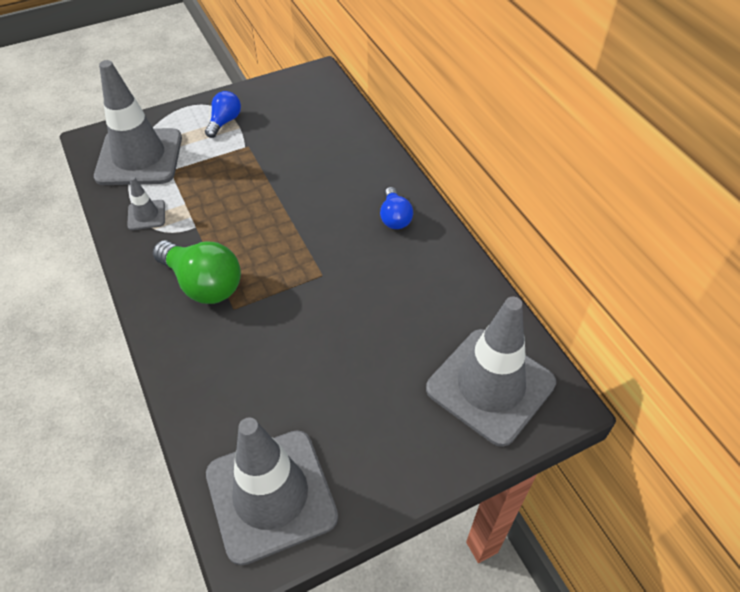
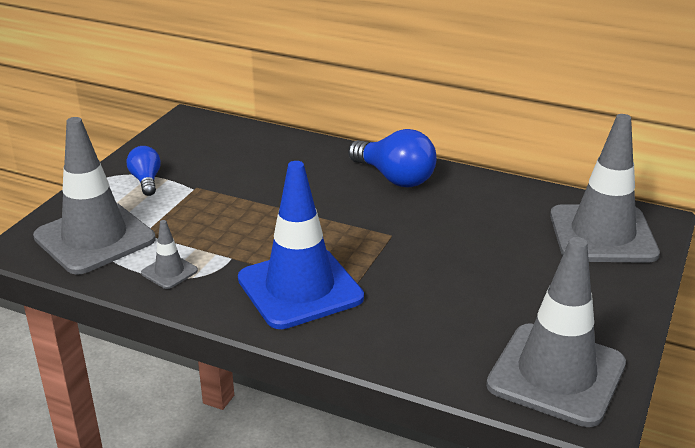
camera: 40 degrees left, 20 degrees down
green light bulb [153,240,241,304] -> blue traffic cone [238,161,364,329]
blue light bulb [380,187,413,229] -> blue light bulb [348,129,437,188], size x1.71

